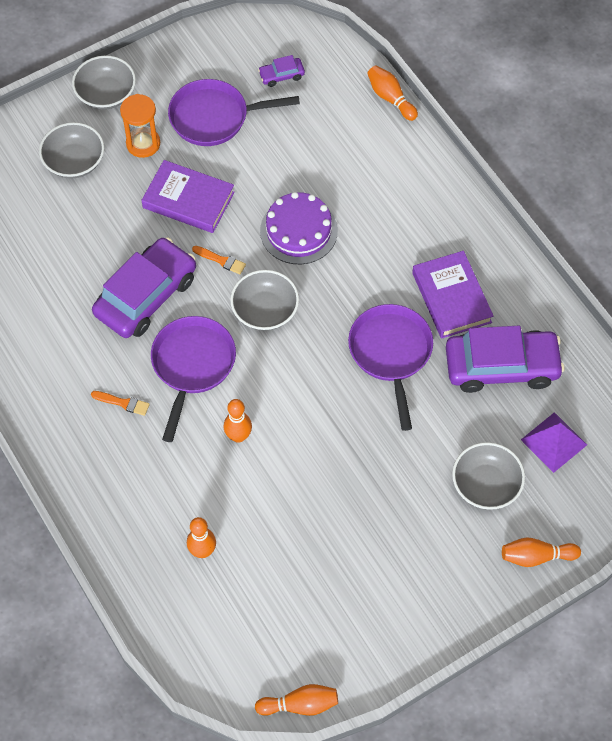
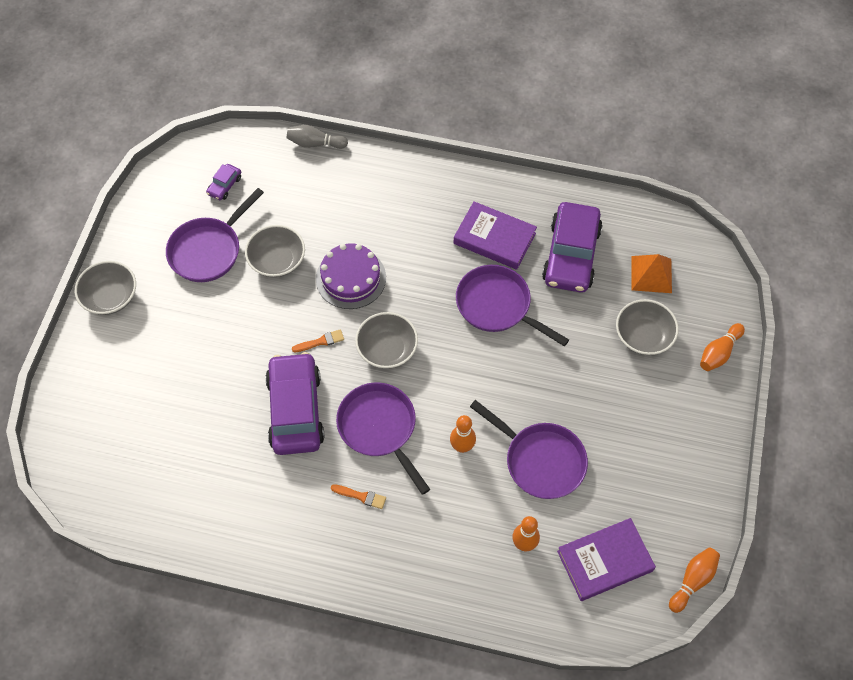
camera: 45 degrees left, 0 degrees up
grey bowl [39,122,104,179] -> grey bowl moved to [245,225,305,278]
orange brush [91,391,150,416] -> orange brush turned 45 degrees clockwise [331,484,386,509]
orange hourglass [120,94,160,158] -> none
purple book [142,160,235,233] -> purple book moved to [557,518,656,601]
orange bowling pin [367,66,418,121] -> grey bowling pin [287,125,348,149]
purple car [446,326,565,393] -> purple car turned 150 degrees clockwise [542,202,603,293]
purple pyramid [521,412,587,473] -> orange pyramid [632,254,672,293]
none -> purple pan [470,400,588,499]

